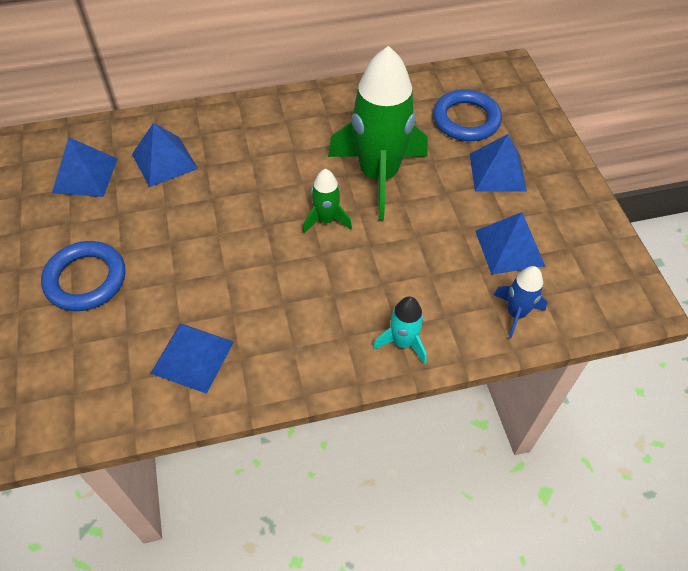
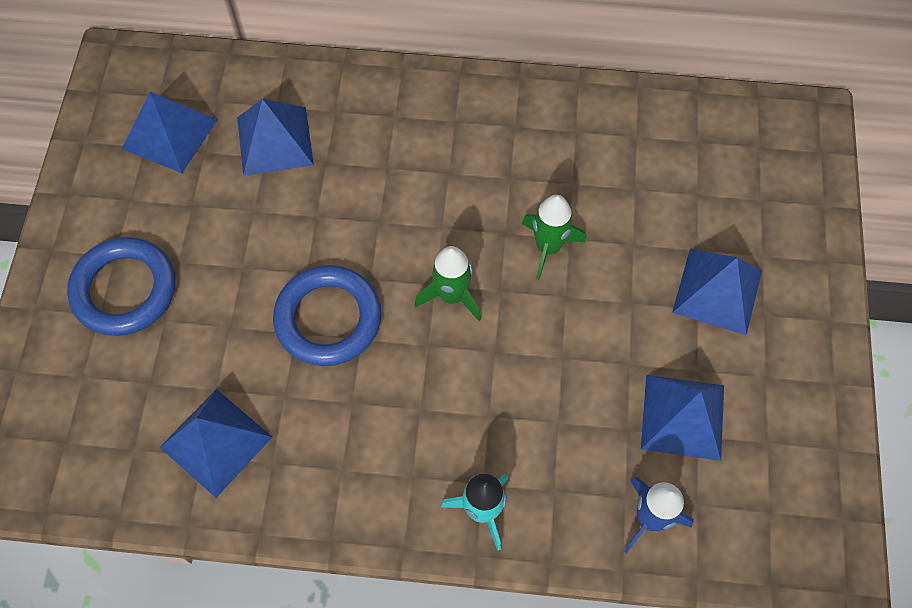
camera: 20 degrees right, 10 degrees up
green rocket [328,46,427,221] -> green rocket [522,195,585,280], size x0.46
blue ring [433,89,502,141] -> blue ring moved to [273,265,381,366]

